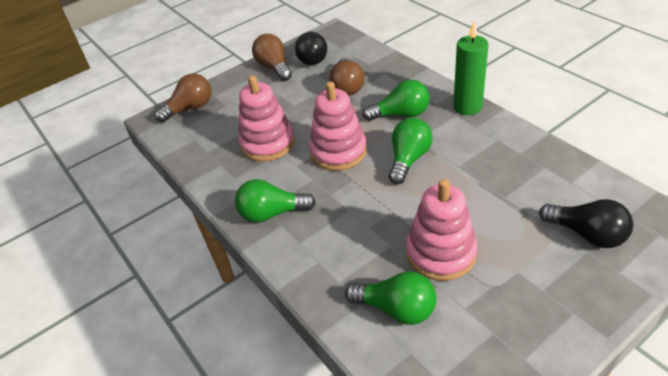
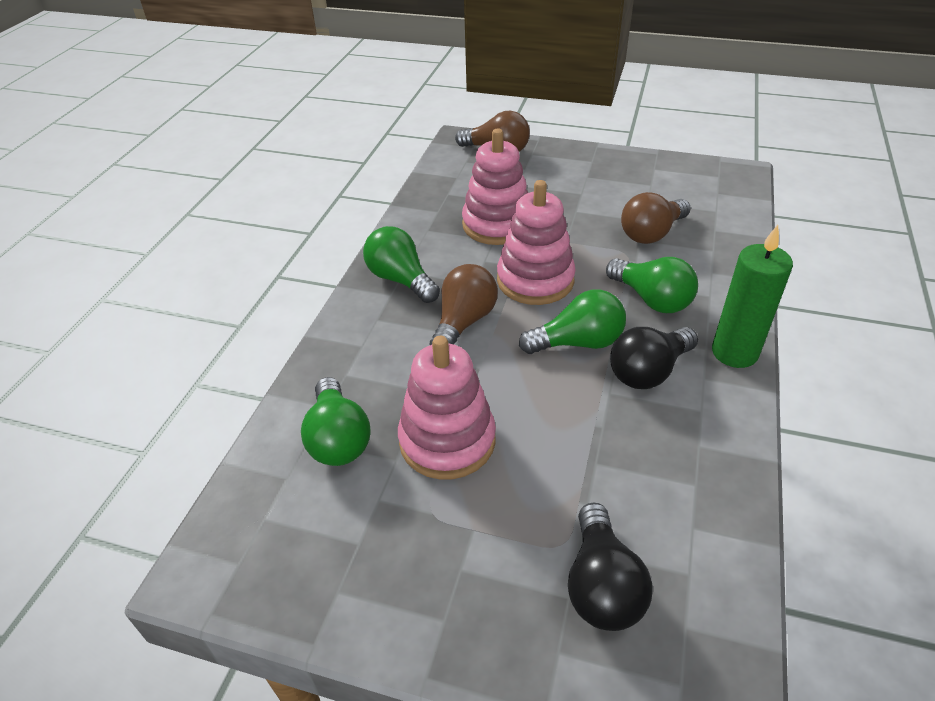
camera: 50 degrees right, 0 degrees up
brown light bulb [252,34,292,81] -> brown light bulb moved to [430,264,498,345]
black light bulb [295,31,327,65] -> black light bulb moved to [610,327,698,389]

